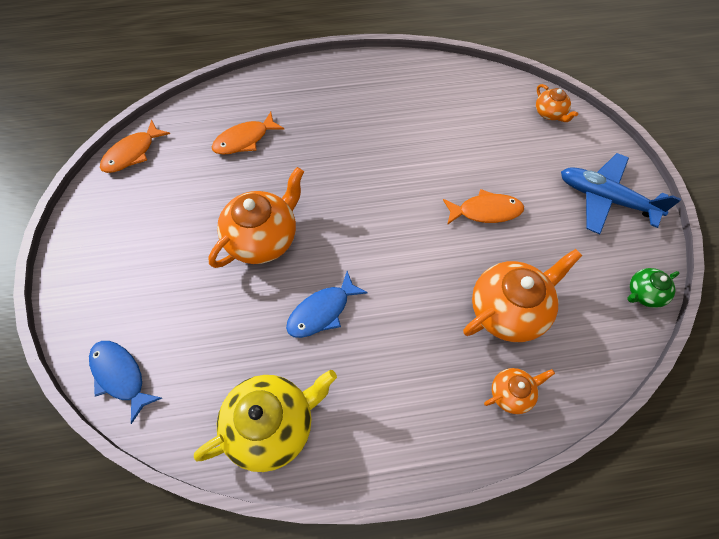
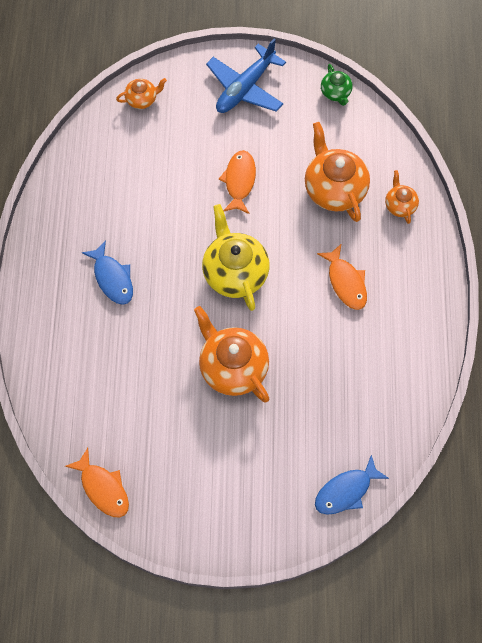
camera: 80 degrees left, 5 degrees up
yellow teapot [194,370,337,472] -> yellow teapot moved to [202,204,269,311]
orange fish [212,112,285,155] -> orange fish moved to [317,244,367,310]
blue fish [286,271,368,338] -> blue fish moved to [81,240,133,305]

